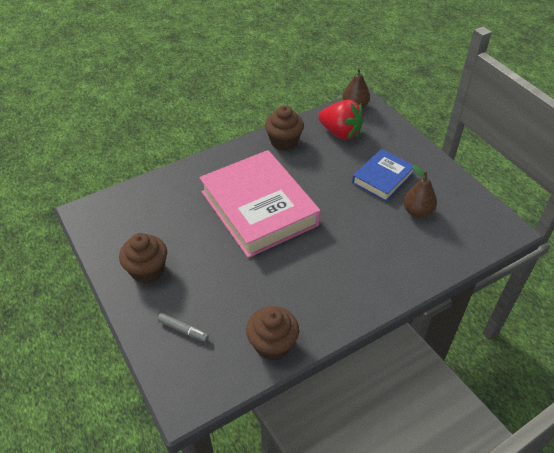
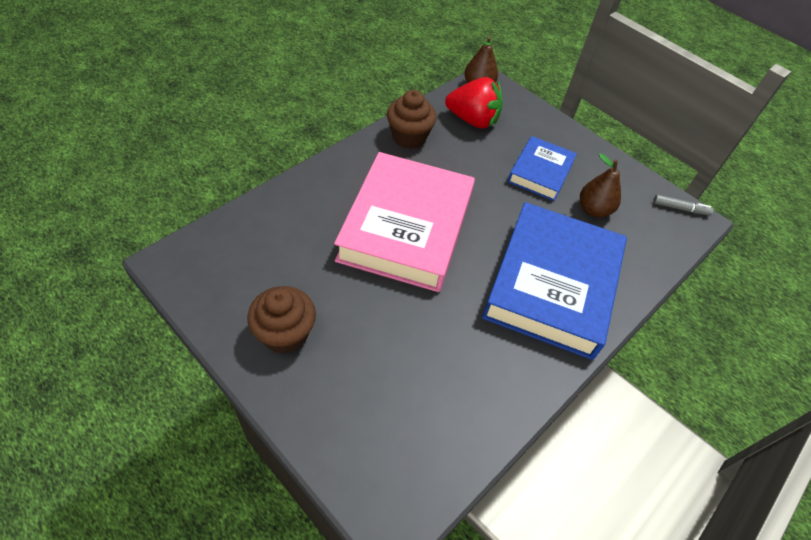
camera: 20 degrees left, 5 degrees up
grey marker [157,313,209,342] -> grey marker moved to [653,195,713,216]
pink book [199,150,321,258] -> pink book turned 60 degrees clockwise [334,152,475,292]
brown cupcake [246,306,299,361] -> none
none -> blue book [482,202,627,360]

